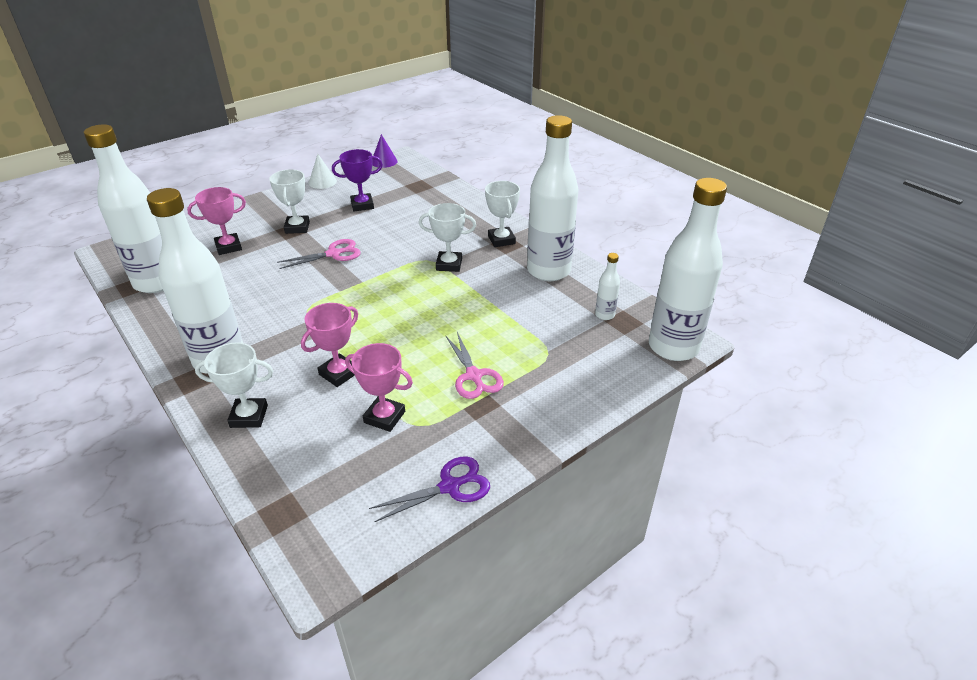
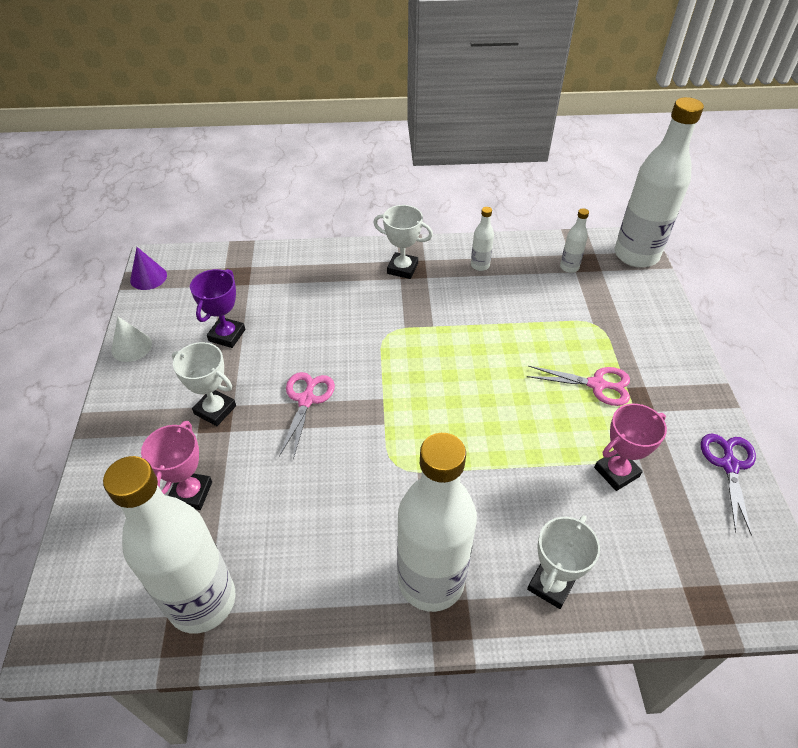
camera: 55 degrees left, 10 degrees up
pink trophy [301,303,358,387] -> none
white trophy [419,203,476,272] -> none
white bottle [527,115,578,281] -> white bottle [471,207,494,271], size x0.42

